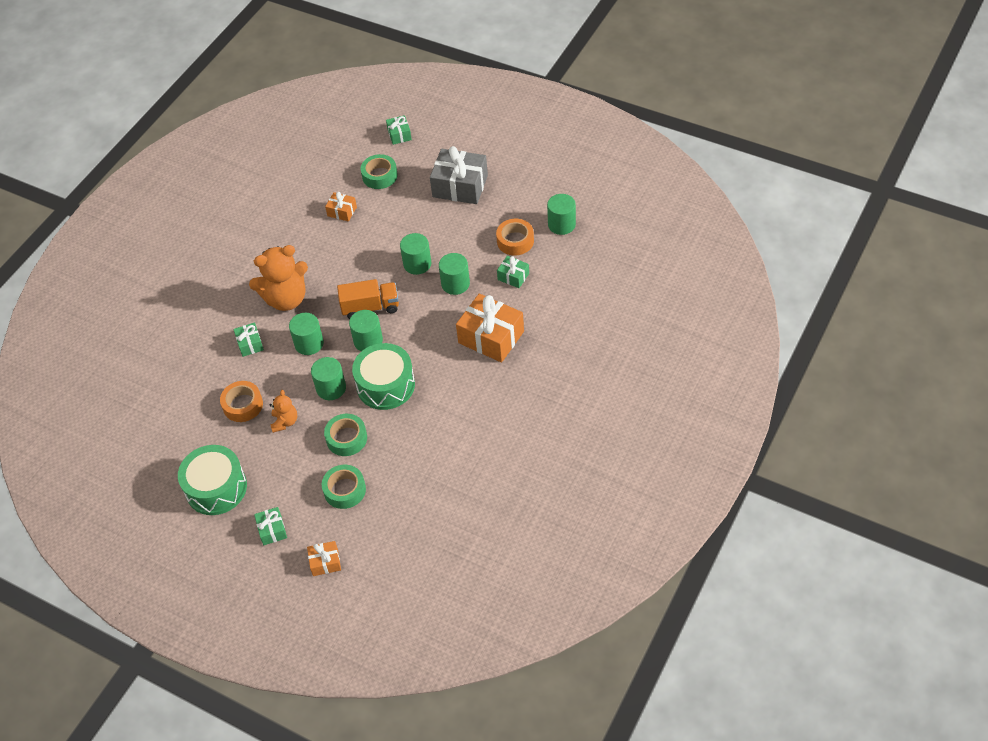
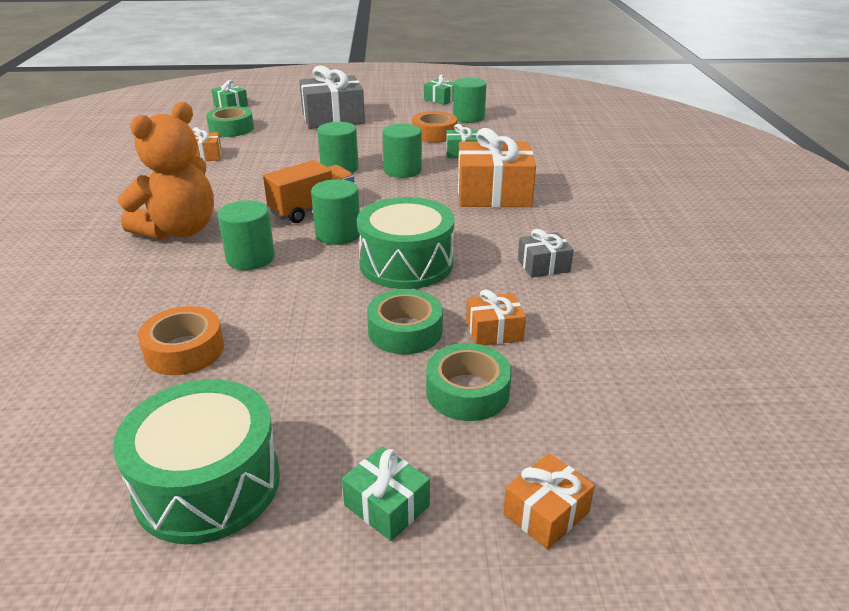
camera: 35 degrees left, 20 degrees down
green gift [234,322,264,357] -> green gift moved to [424,75,454,105]
orange teddy bear [270,390,297,433] -> none
green cylinder [311,357,346,400] -> none
none -> orange gift [466,289,526,345]
none -> grey gift [518,229,574,278]

